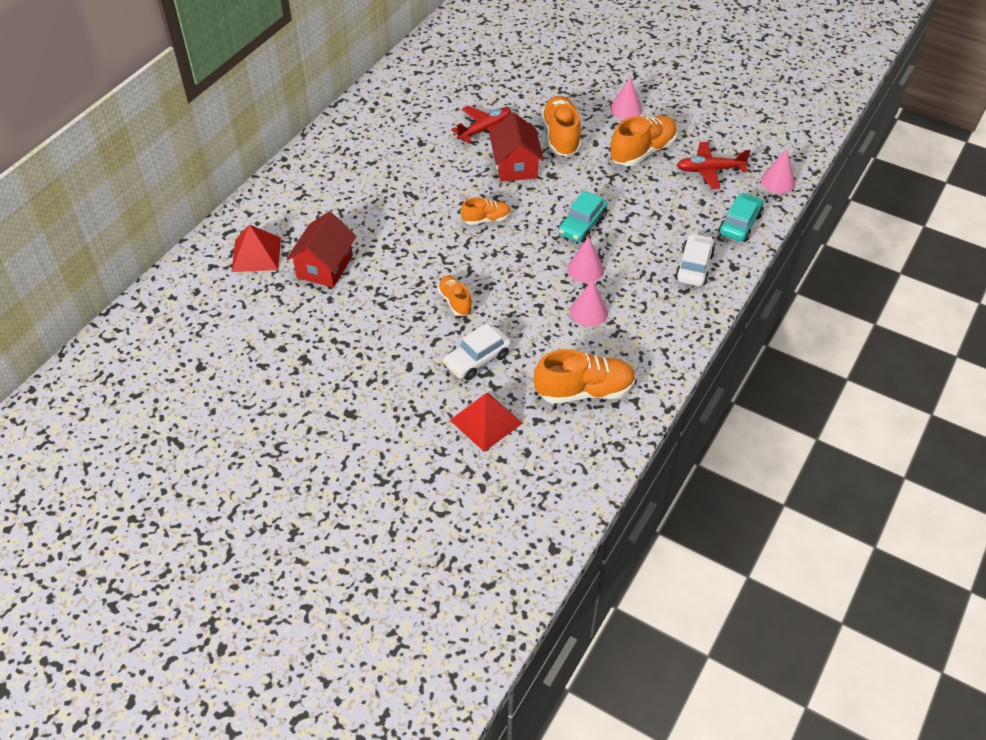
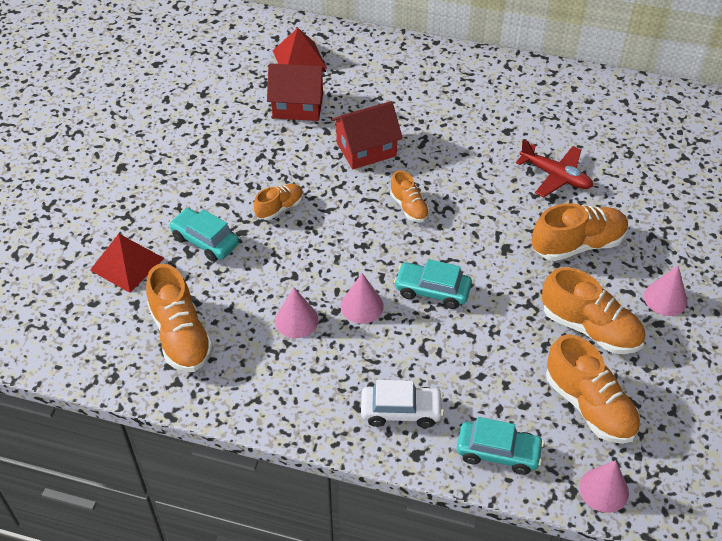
camera: 75 degrees right, 0 degrees up
white car [443,323,511,380] -> turquoise car [169,208,239,262]
red house [489,112,544,182] -> red house moved to [331,101,403,169]
red plane [677,142,751,189] -> orange shoe [546,335,641,444]

